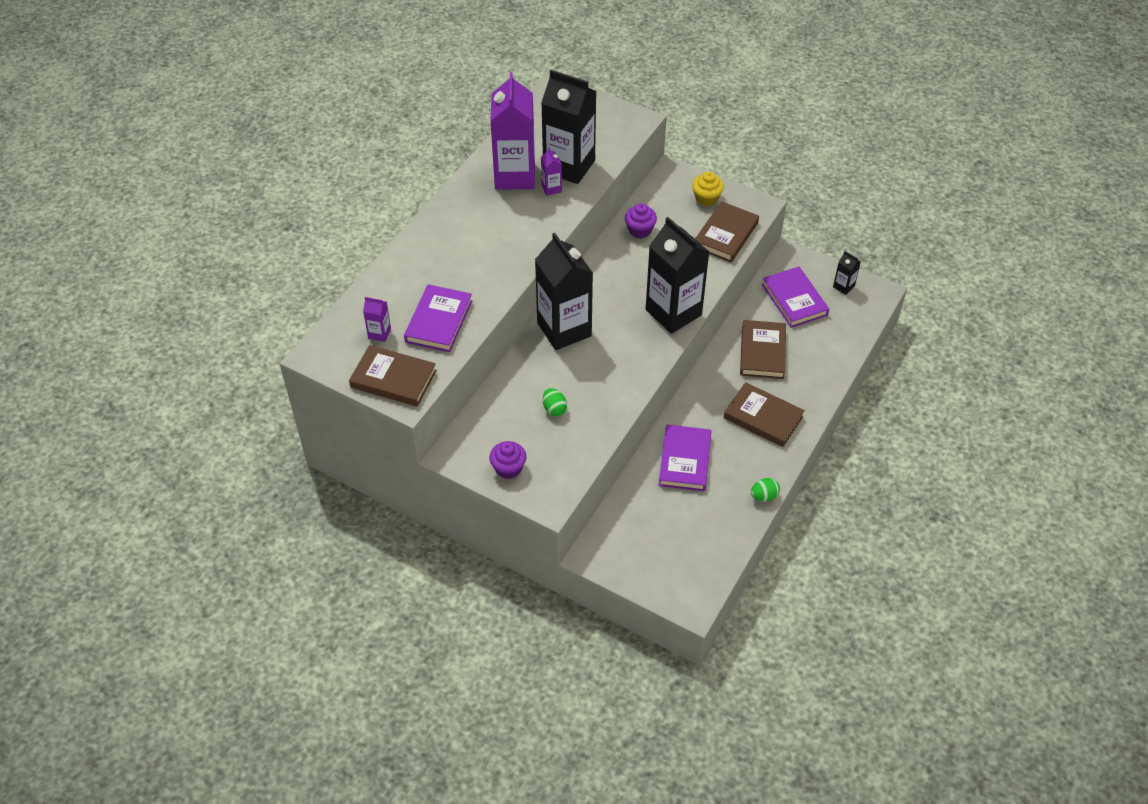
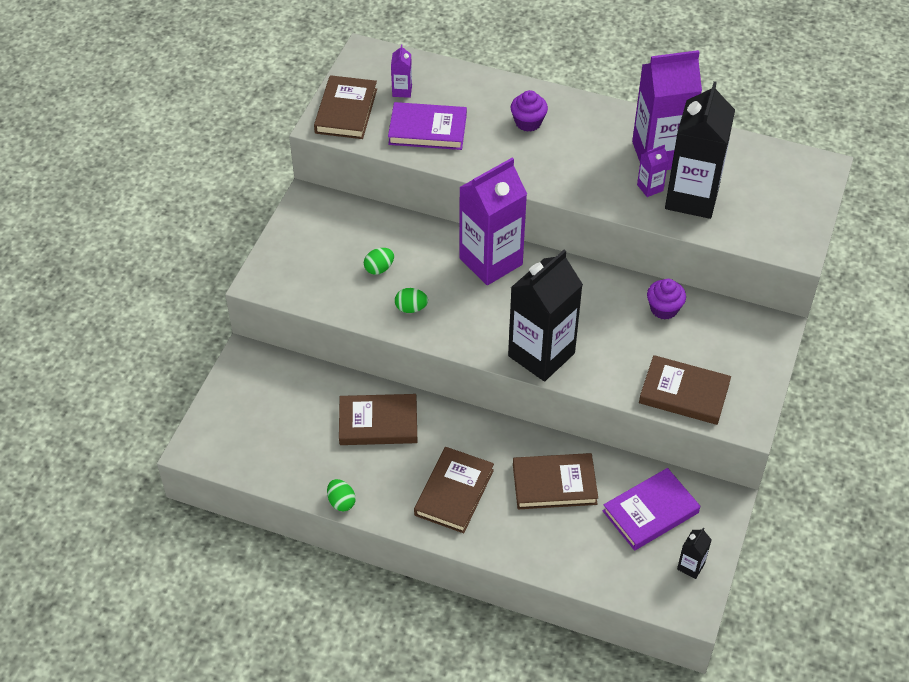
camera: 80 degrees right, 0 degrees up
purple cupcake [489,441,526,479] -> purple cupcake moved to [511,90,548,132]
black carton [535,233,593,350] -> purple carton [459,158,527,285]
purple book [659,424,711,491] -> brown book [339,394,417,445]
yellow cupcake [692,172,724,206] -> none
none -> green egg [395,288,428,313]

